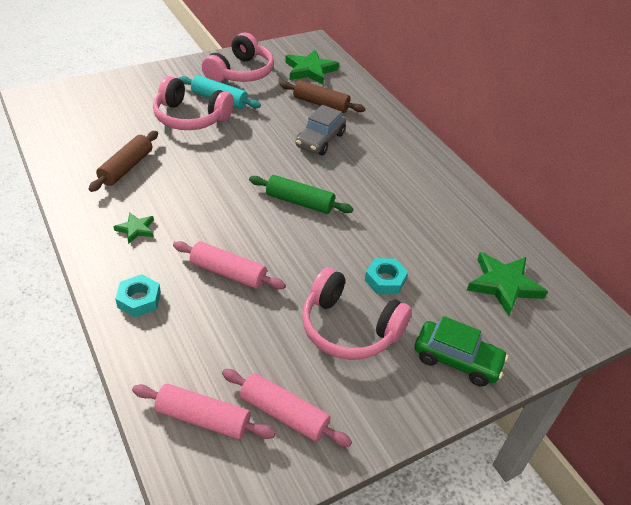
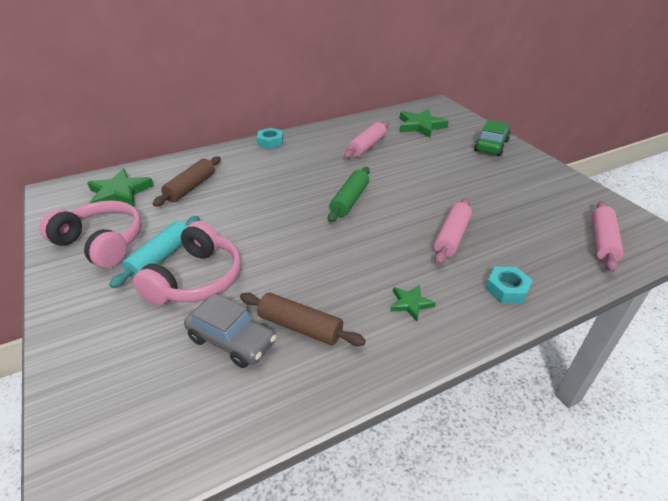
camera: 85 degrees left, 5 degrees down
pink rolling pin [222,369,352,447] -> pink rolling pin moved to [344,121,389,159]
grey car [296,105,346,155] -> grey car moved to [184,293,276,368]
pink headphones [302,267,412,360] -> none
turquoise nut [365,258,408,294] -> turquoise nut moved to [257,128,283,149]

